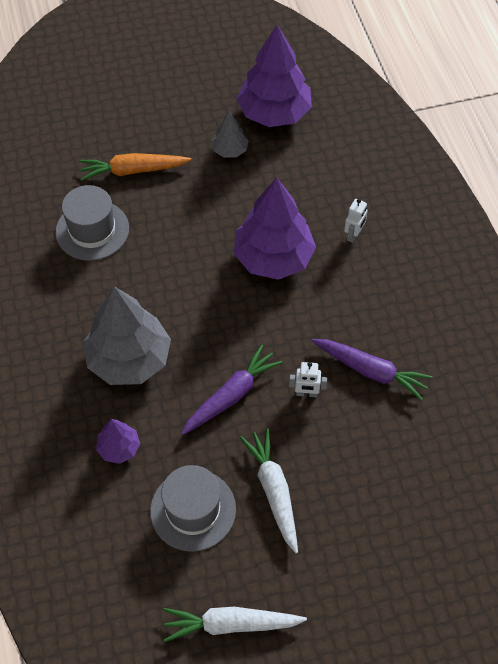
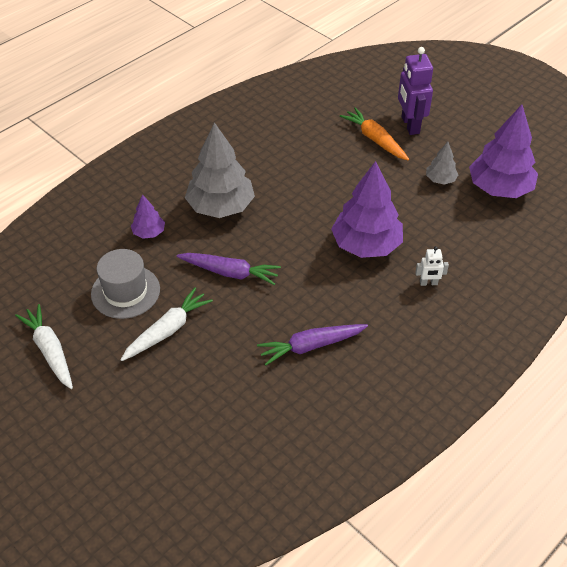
camera: 60 degrees right, 10 degrees down
grey hat [55,185,129,261] -> none
white robot [289,362,327,397] -> none
purple carrot [312,339,433,401] -> purple carrot turned 75 degrees clockwise [257,324,368,366]
none -> purple robot [398,47,433,135]

